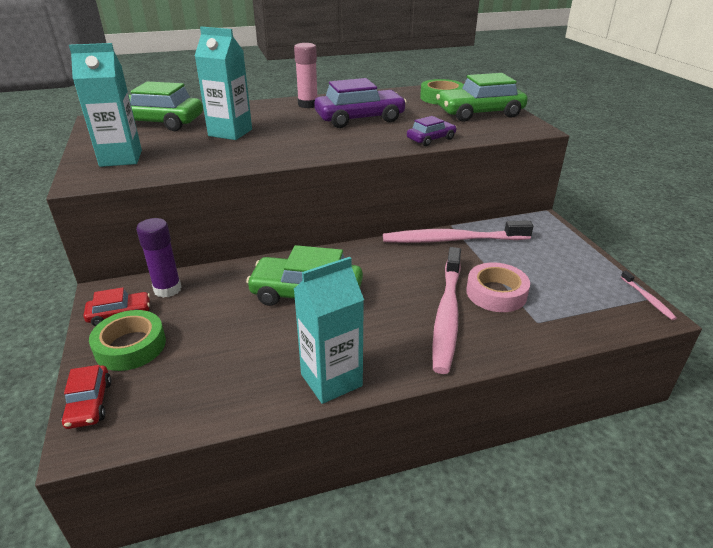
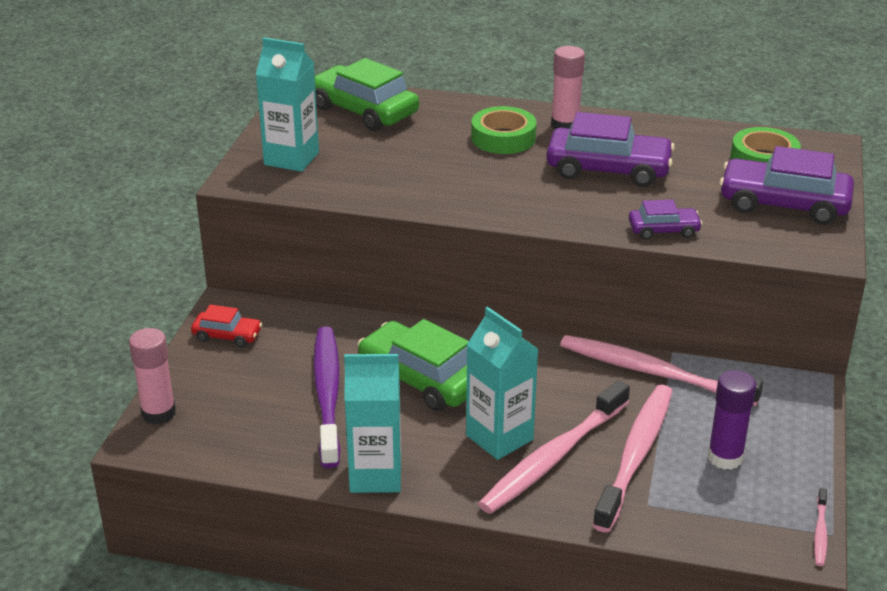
camera: 30 degrees right, 0 degrees up
red car [61,365,111,429] -> pink glue stick [129,328,176,424]
green tape [89,310,166,371] -> green tape moved to [471,106,537,154]
purple glue stick [136,218,182,298] -> purple glue stick moved to [708,370,756,470]
turquoise carton [195,27,252,140] -> turquoise carton moved to [466,307,538,460]
green car [436,73,528,122] -> purple car [719,146,854,225]
pink tape [466,262,530,312] -> pink toothbrush [593,385,672,532]
none -> purple toothbrush [313,326,340,468]

